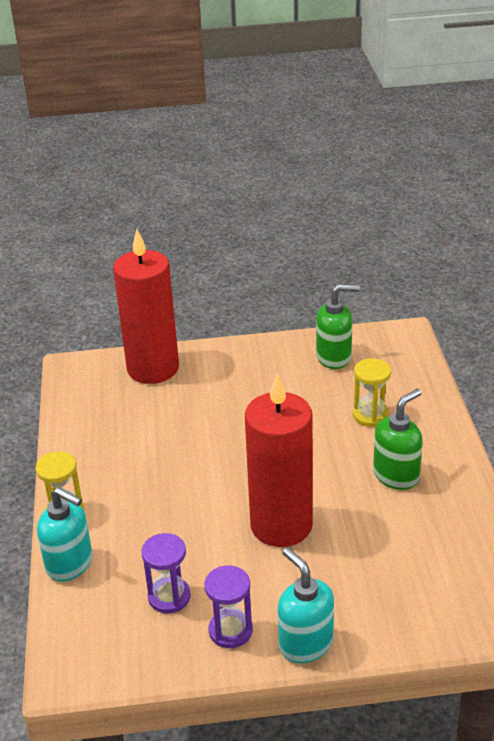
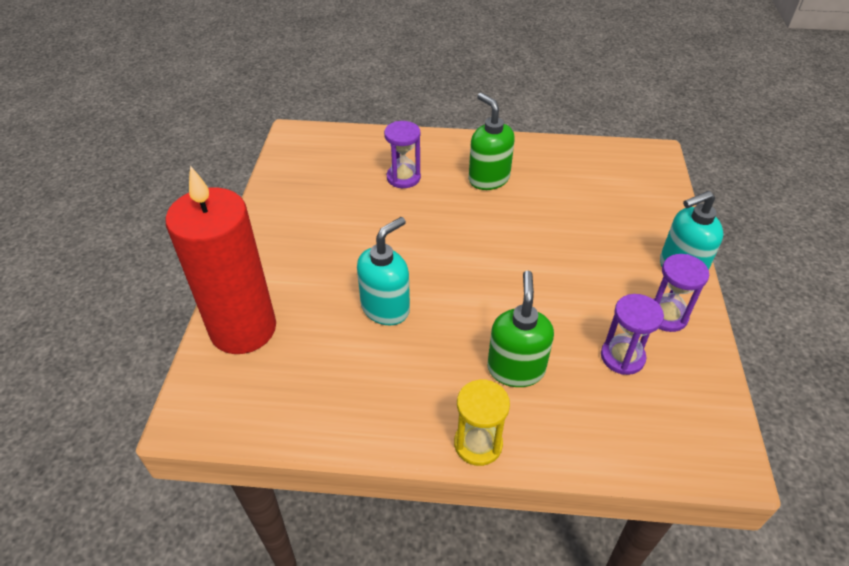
camera: 80 degrees left, 10 degrees up
turquoise soap dispenser [37,487,92,582] -> turquoise soap dispenser moved to [357,217,410,325]
red candle [245,373,313,547] -> none
green soap dispenser [316,284,360,369] -> green soap dispenser moved to [487,271,554,387]
yellow hourglass [353,358,391,427] -> purple hourglass [384,121,421,188]

